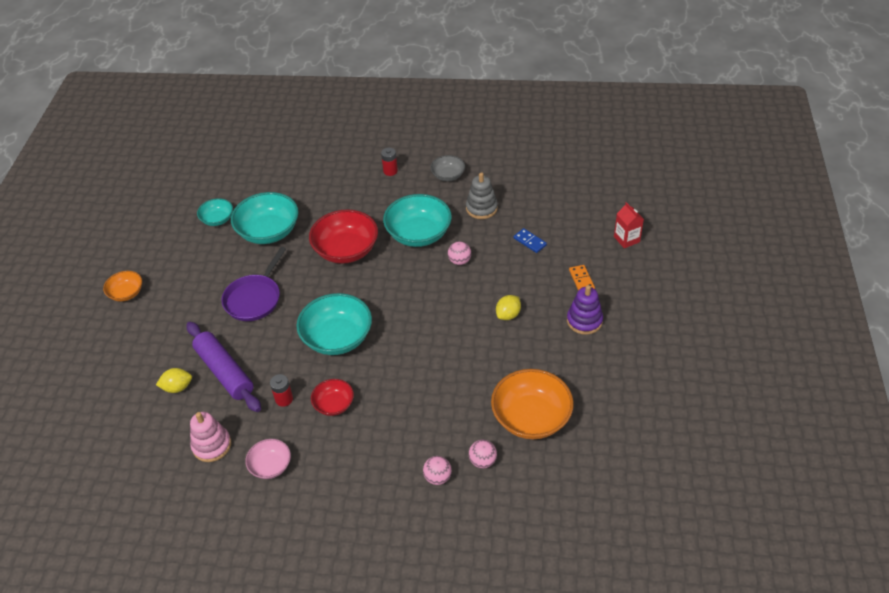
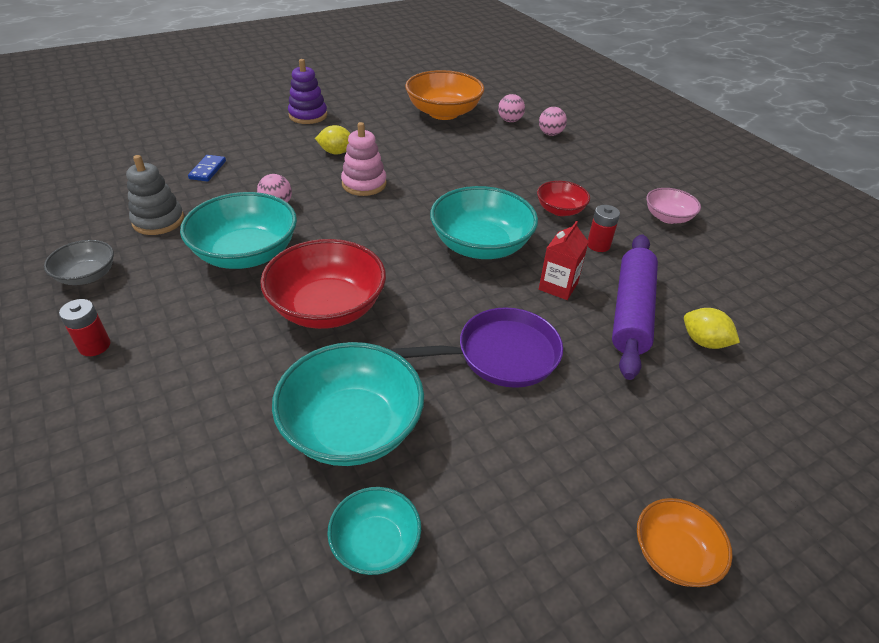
camera: 130 degrees left, 5 degrees down
pink stacking toy [190,412,231,462] -> pink stacking toy moved to [341,122,387,196]
orange domino [569,265,595,290] -> none
red carton [614,202,644,248] -> red carton moved to [539,221,589,300]

